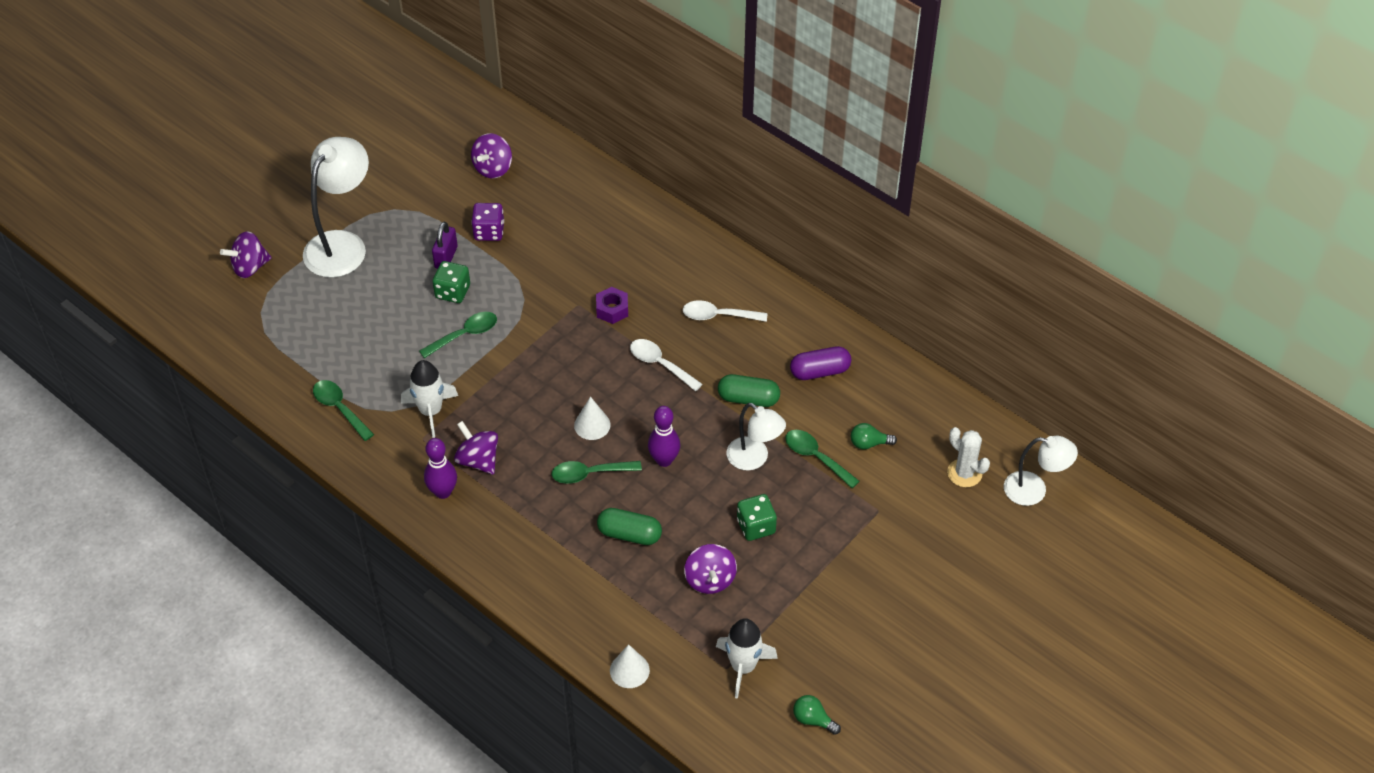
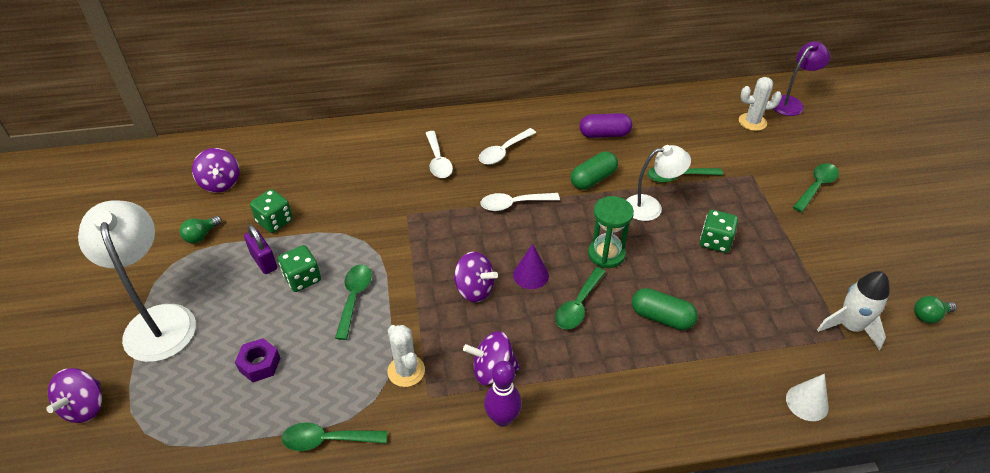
camera: 50 degrees left, 5 degrees down
white rocket [401,360,458,438] -> white cactus [388,325,425,387]
purple dice [471,203,504,241] -> green dice [250,189,293,233]
white cone [574,396,611,440] -> purple cone [513,244,549,289]
purple nut [596,287,628,324] -> purple nut moved to [235,338,280,382]
green capsule [597,508,662,545] -> green capsule turned 60 degrees clockwise [632,288,698,330]
purple bowling pin [648,406,680,467] -> green hourglass [588,196,634,268]
purple spinning top [684,544,737,594] -> purple spinning top moved to [453,252,498,302]
purple capsule [790,346,851,380] -> purple capsule turned 60 degrees clockwise [580,113,632,138]
green light bulb [851,423,897,450] -> green light bulb moved to [180,216,222,243]
white lamp [1004,436,1078,506] -> purple lamp [773,41,831,116]
none -> white spoon [426,131,453,178]
none -> green spoon [793,163,839,212]

